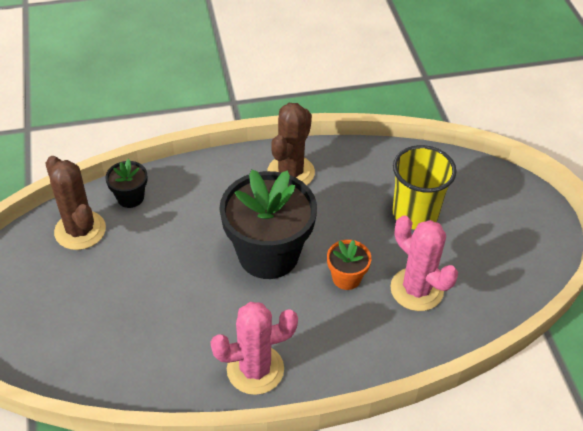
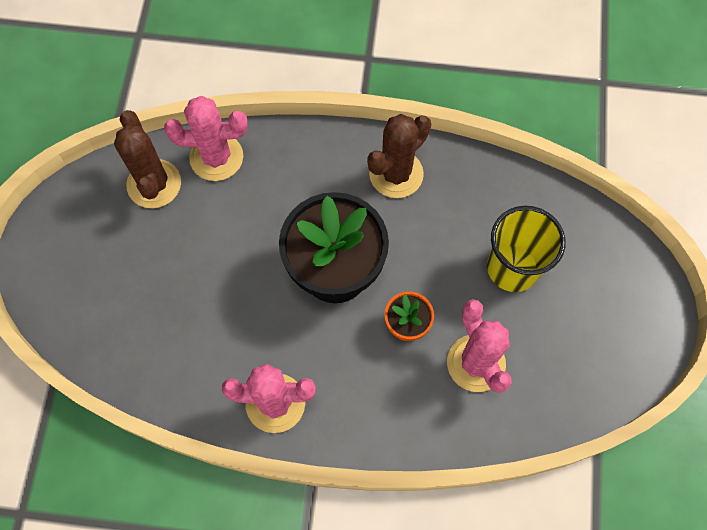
camera: 20 degrees right, 20 degrees up
black flower pot [105,159,148,208] -> pink cactus [164,96,248,181]

